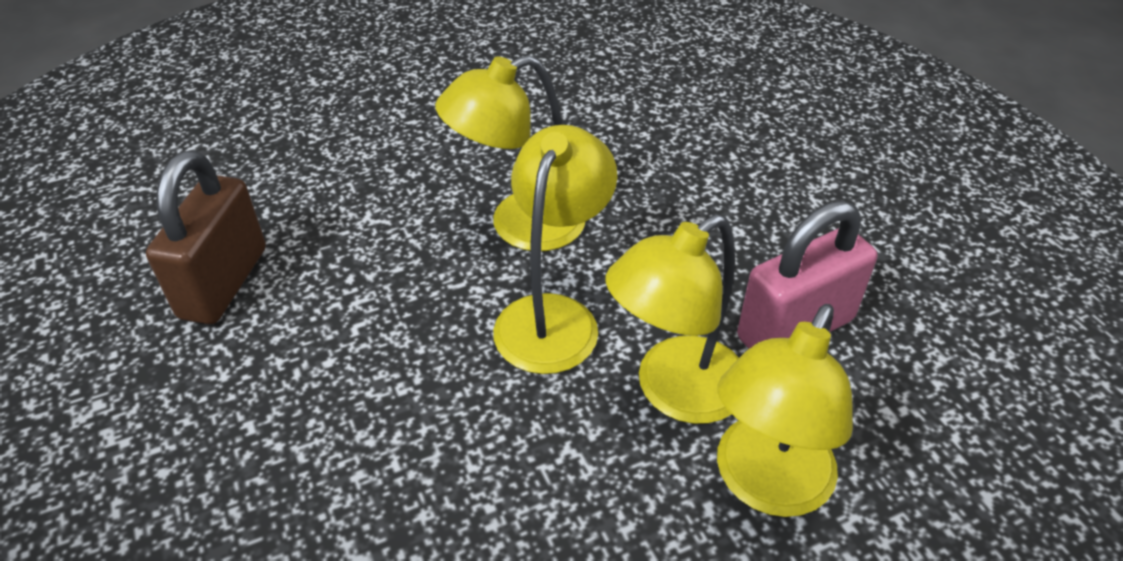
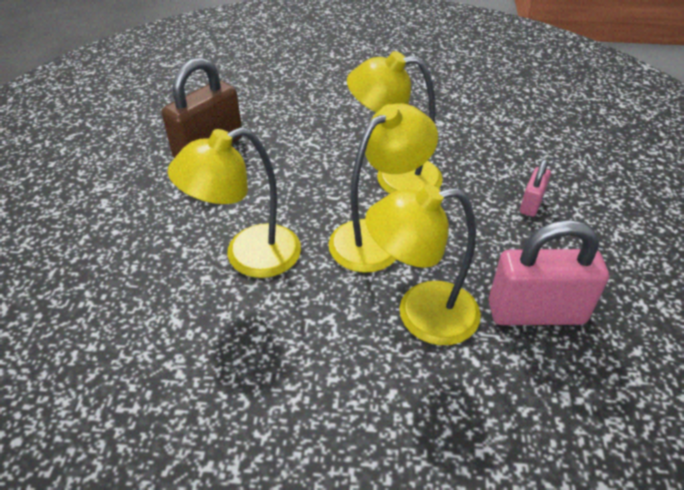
camera: 30 degrees right, 0 degrees up
yellow lamp [717,304,853,517] -> yellow lamp moved to [168,127,301,278]
none -> pink padlock [520,159,551,217]

